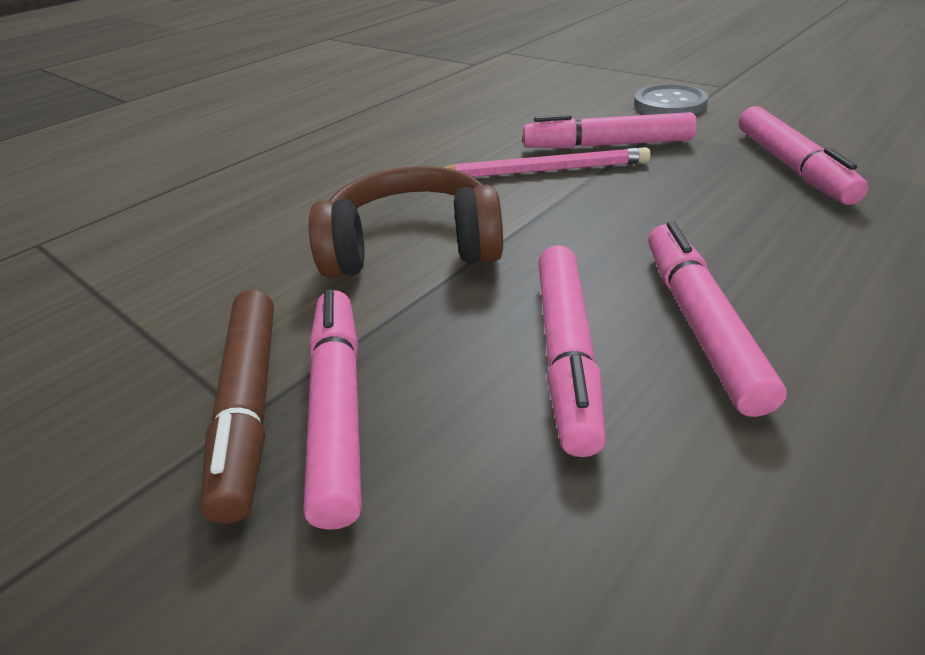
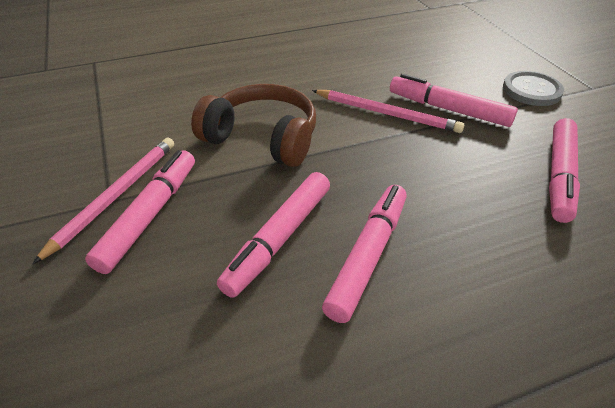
camera: 25 degrees right, 5 degrees up
brown marker [200,290,274,524] -> pink pencil [32,138,174,264]

